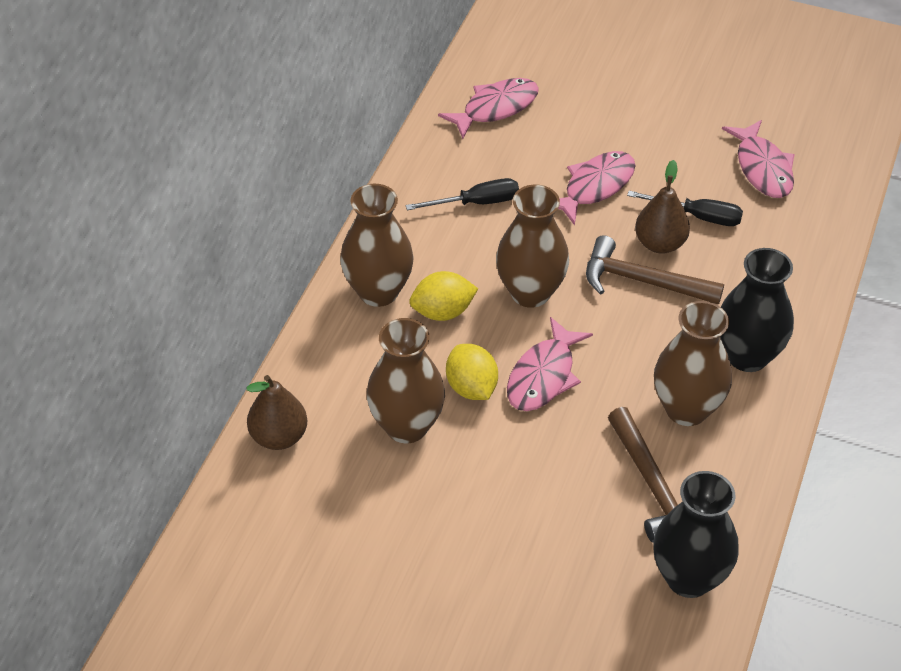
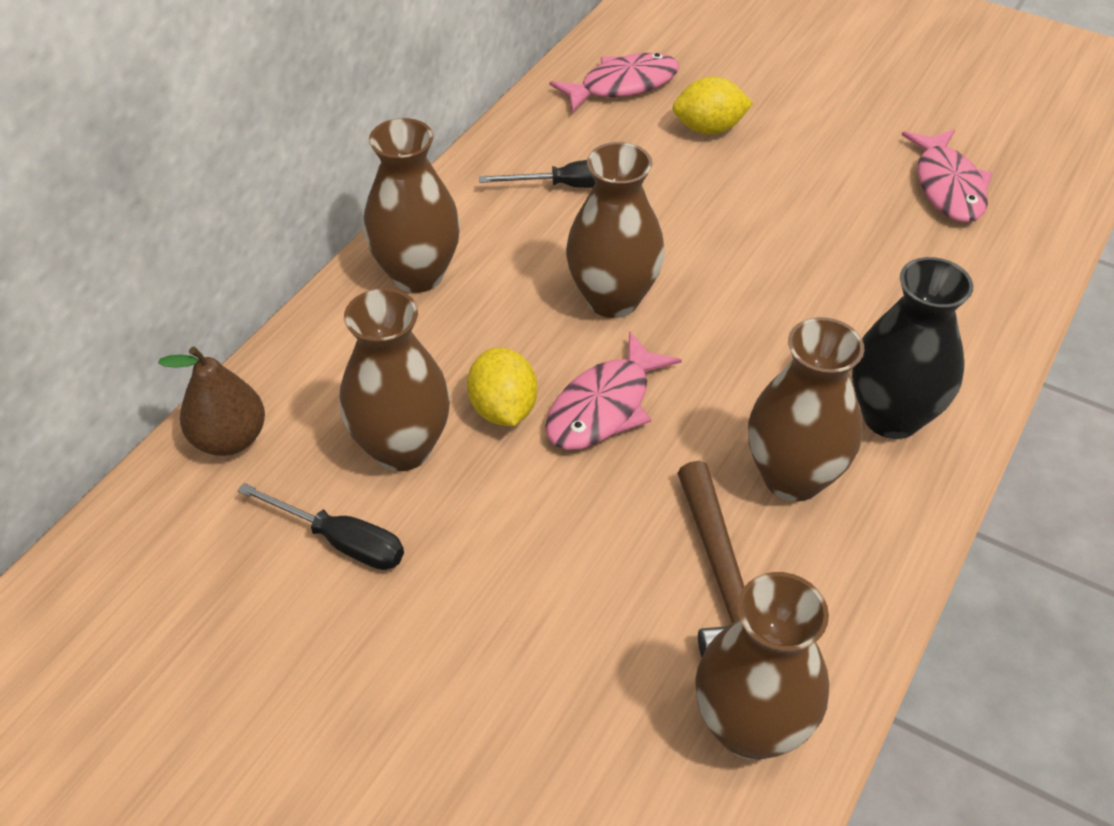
camera: 10 degrees right, 0 degrees up
yellow lemon [409,271,478,321] -> yellow lemon moved to [672,76,753,135]
pink fish [558,151,635,226] -> none
brown hammer [586,235,724,305] -> none
black screwdriver [627,191,743,226] -> black screwdriver moved to [238,483,404,570]
brown pear [635,160,690,254] -> none
black vase [653,471,738,598] -> brown vase [695,572,829,760]

